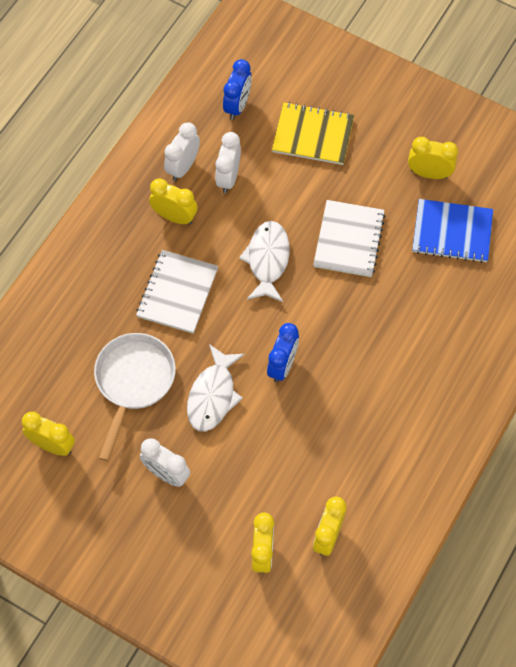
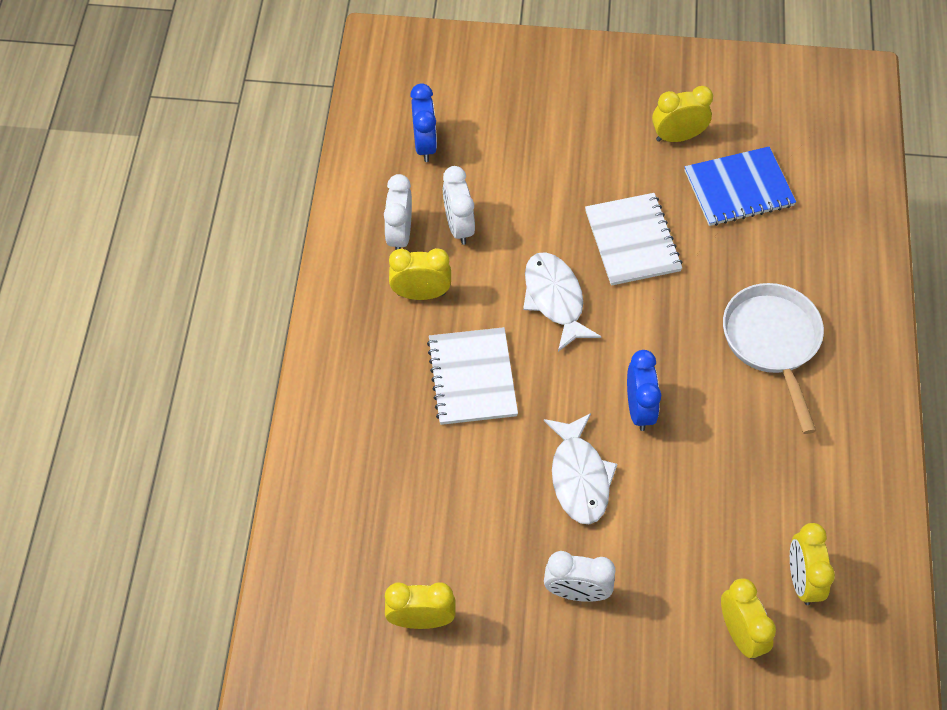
camera: 25 degrees left, 5 degrees down
white pan [94,333,176,461] -> white pan moved to [723,283,824,434]
yellow notebook [272,102,354,165] -> none

